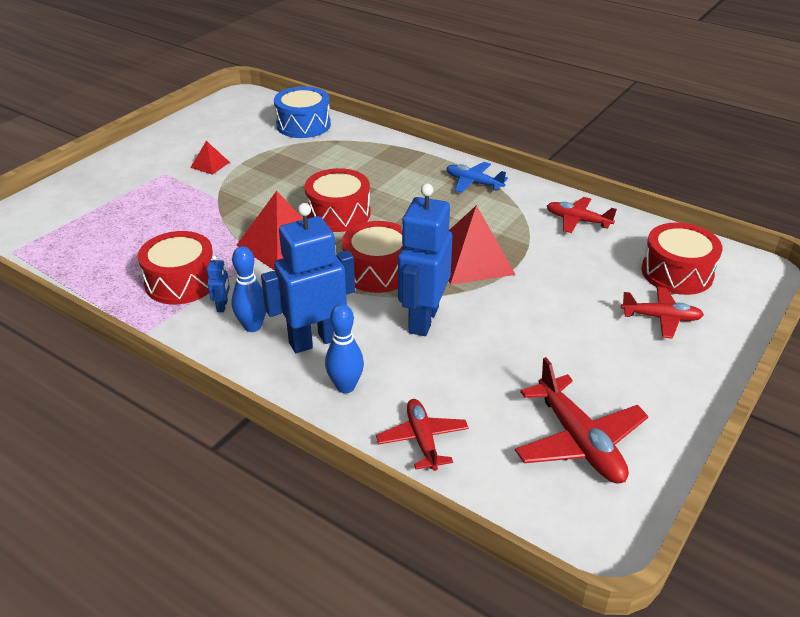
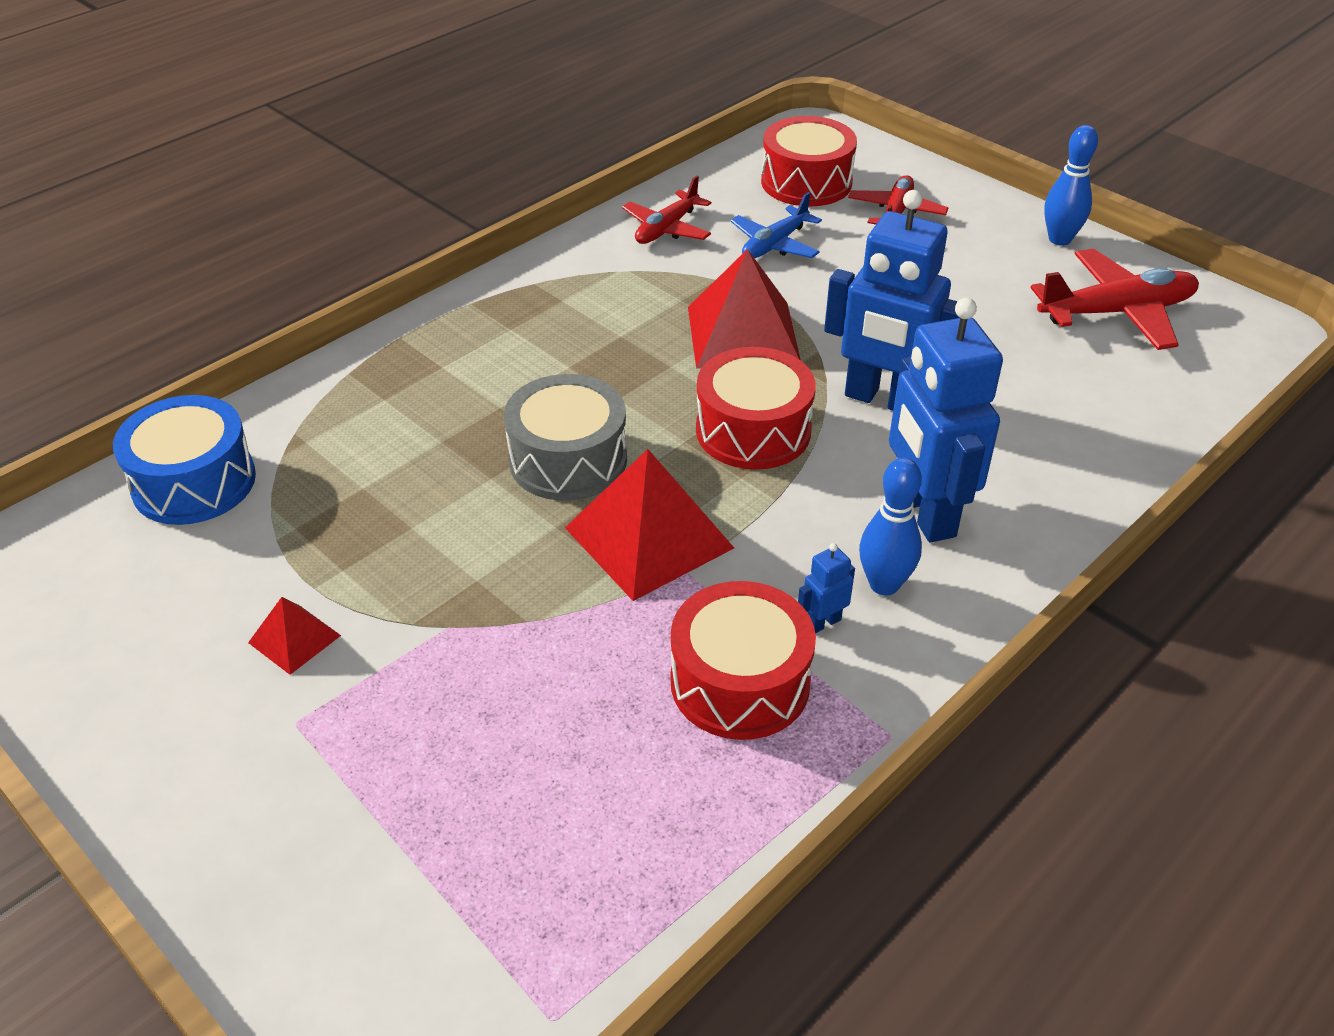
camera: 80 degrees left, 5 degrees up
blue robot [207,256,230,312] -> blue robot turned 45 degrees counterclockwise [798,543,855,633]
red drum [304,168,370,232] -> grey drum [504,374,627,501]
blue bowling pin [325,304,364,393] -> blue bowling pin moved to [1044,125,1098,246]
red plane [376,399,469,471] -> none
blue plane [446,162,508,193] -> blue plane moved to [730,192,822,258]

